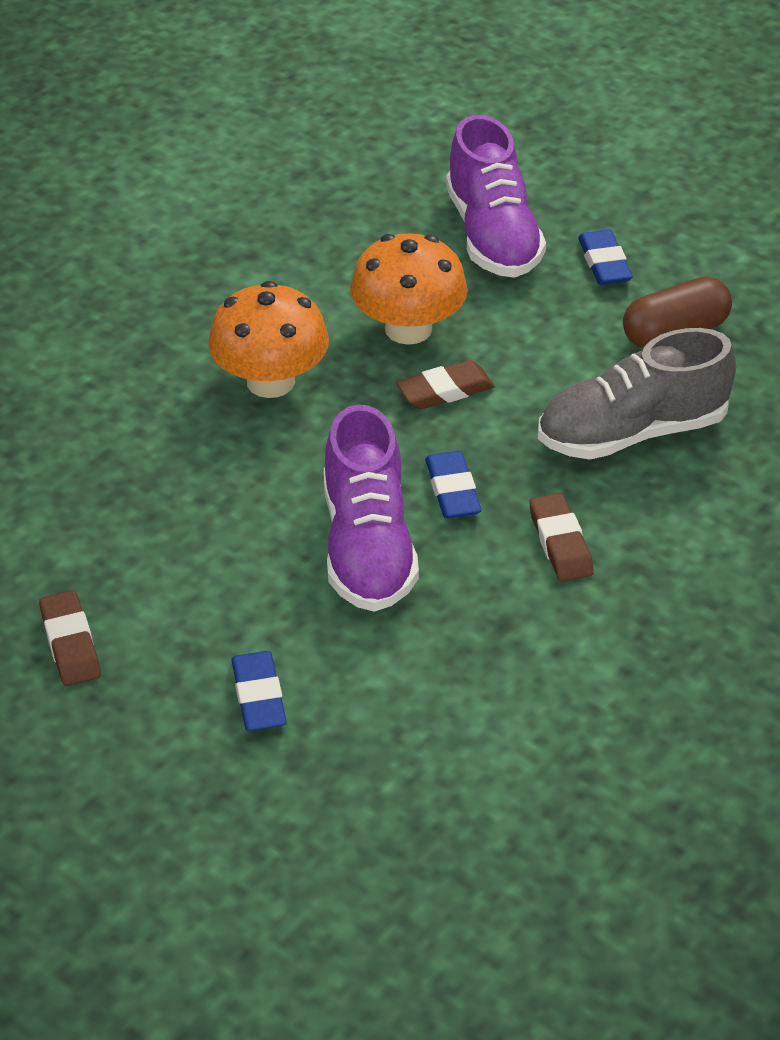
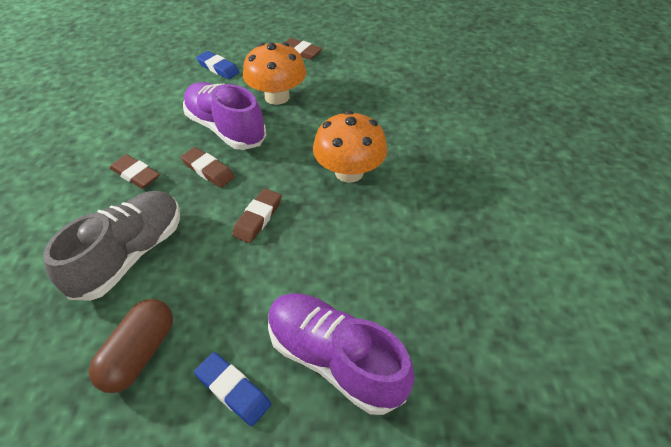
camera: 140 degrees right, 5 degrees up
orange mushroom [350,234,468,345] -> orange mushroom moved to [243,42,306,105]
blue eraser [425,451,482,518] -> brown eraser [181,147,235,188]

